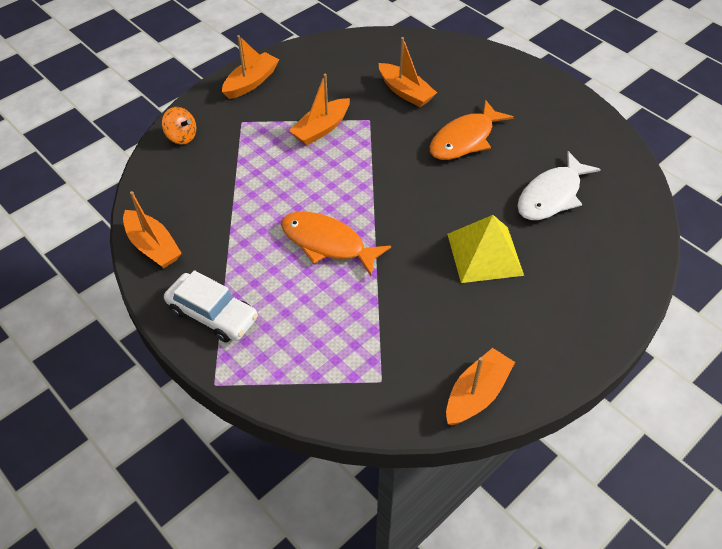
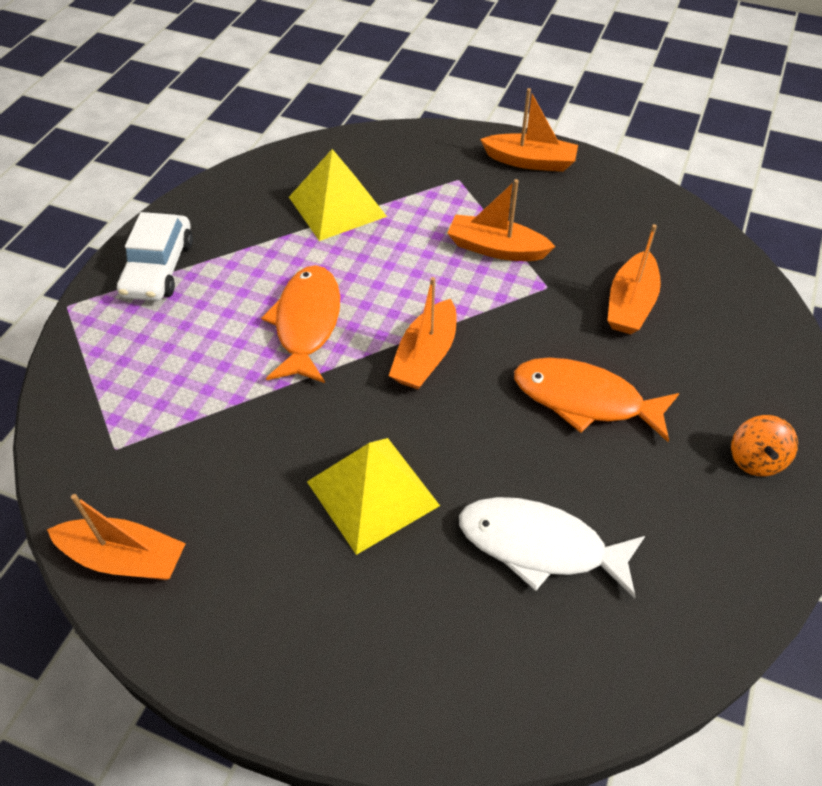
camera: 65 degrees right, 0 degrees up
orange boat [123,191,182,268] -> orange boat moved to [389,277,456,389]
orange spinning top [162,107,196,144] -> orange spinning top moved to [731,415,798,476]
none -> yellow pyramid [289,149,387,241]

